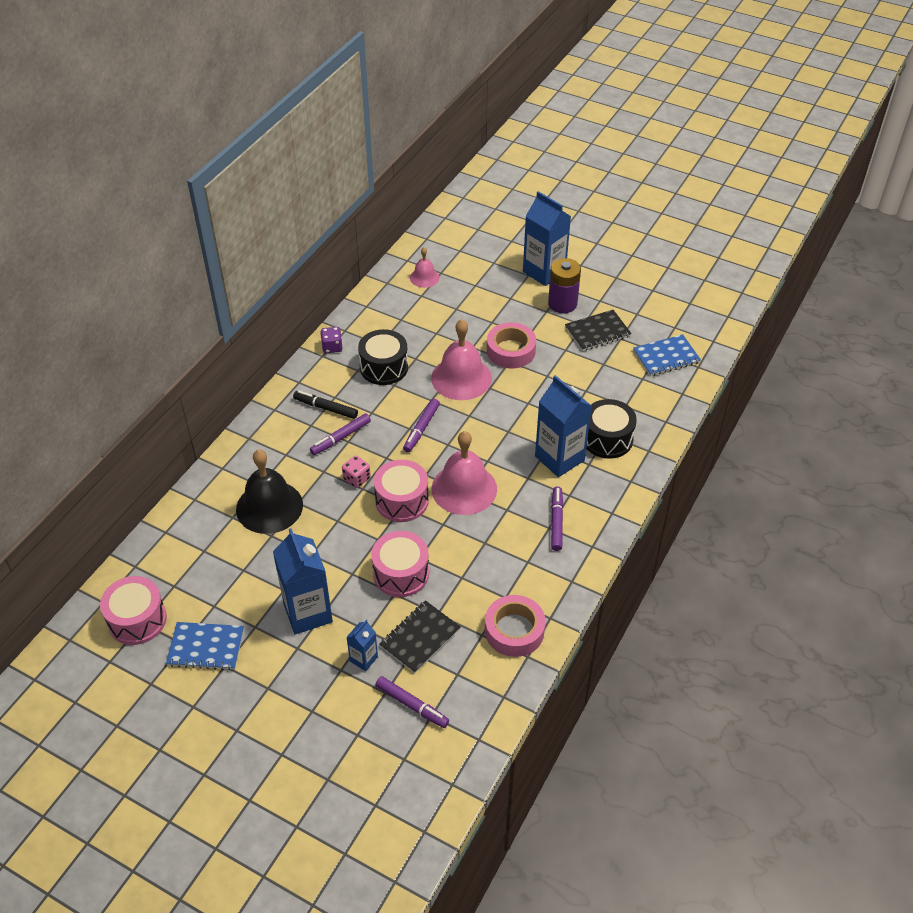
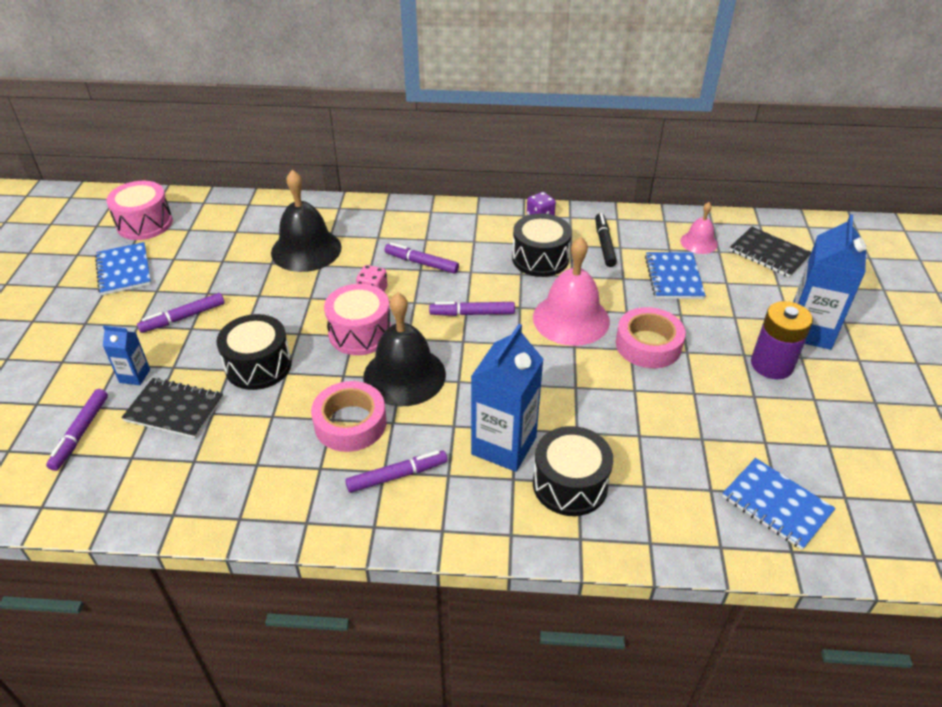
camera: 65 degrees right, 5 degrees down
blue carton [273,528,333,635] -> purple marker [137,293,224,333]
black marker [293,391,358,419] -> black marker moved to [595,213,617,267]
pink drum [371,531,429,597] -> black drum [216,314,292,390]
pink bell [431,431,497,515] -> black bell [363,292,446,406]
pink tape [485,595,545,657] -> pink tape moved to [311,381,387,452]
black notebook [565,310,632,351] -> black notebook moved to [730,227,811,278]
none -> blue notebook [645,252,706,299]

